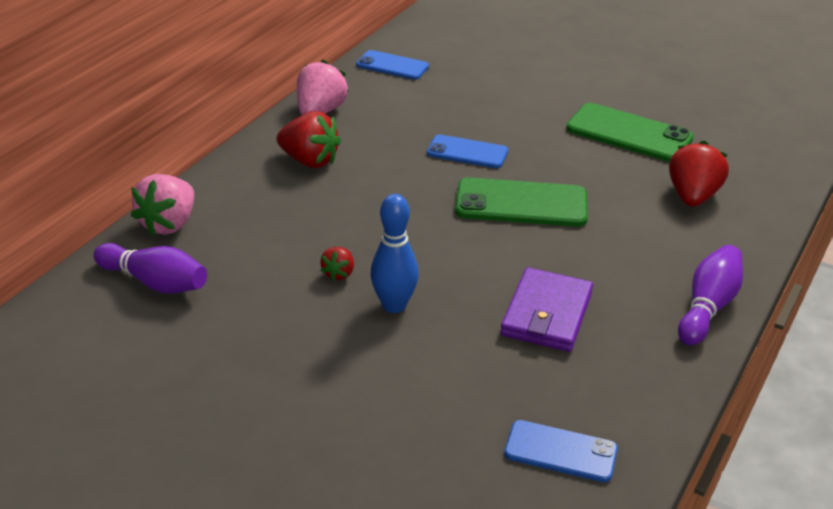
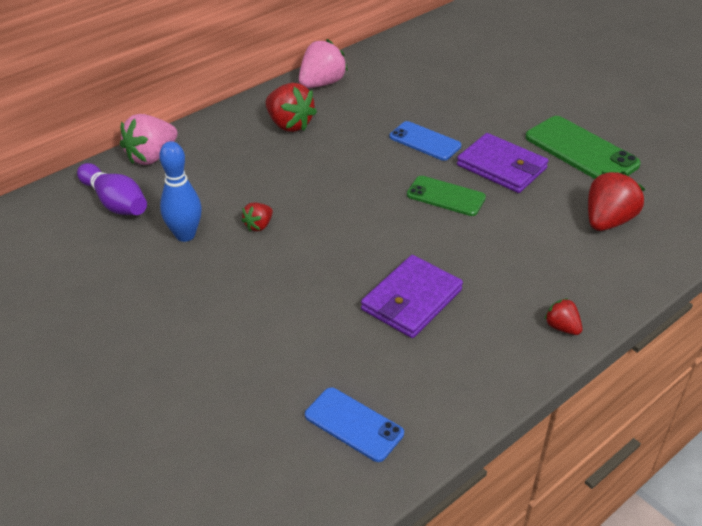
camera: 20 degrees right, 5 degrees up
blue phone [356,50,429,80] -> none
blue bowling pin [371,194,419,313] -> blue bowling pin moved to [159,141,202,242]
green phone [455,177,588,227] -> green phone [407,176,486,216], size x0.63
purple bowling pin [678,245,743,346] -> red strawberry [544,298,582,335]
none -> purple wallet [457,133,548,193]

